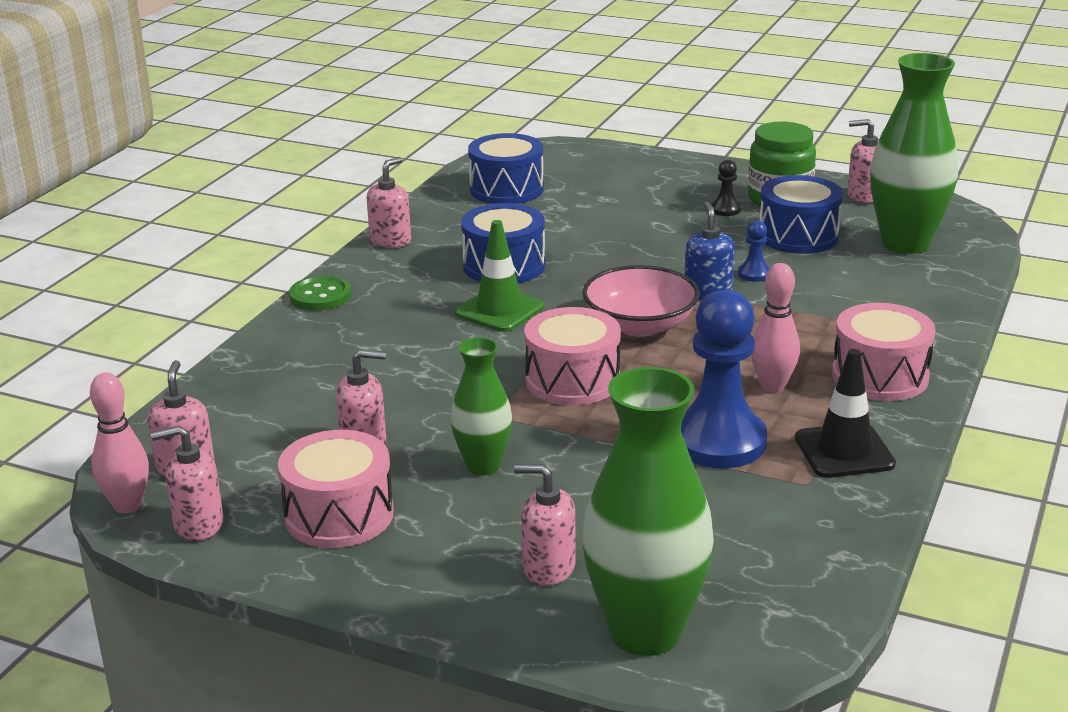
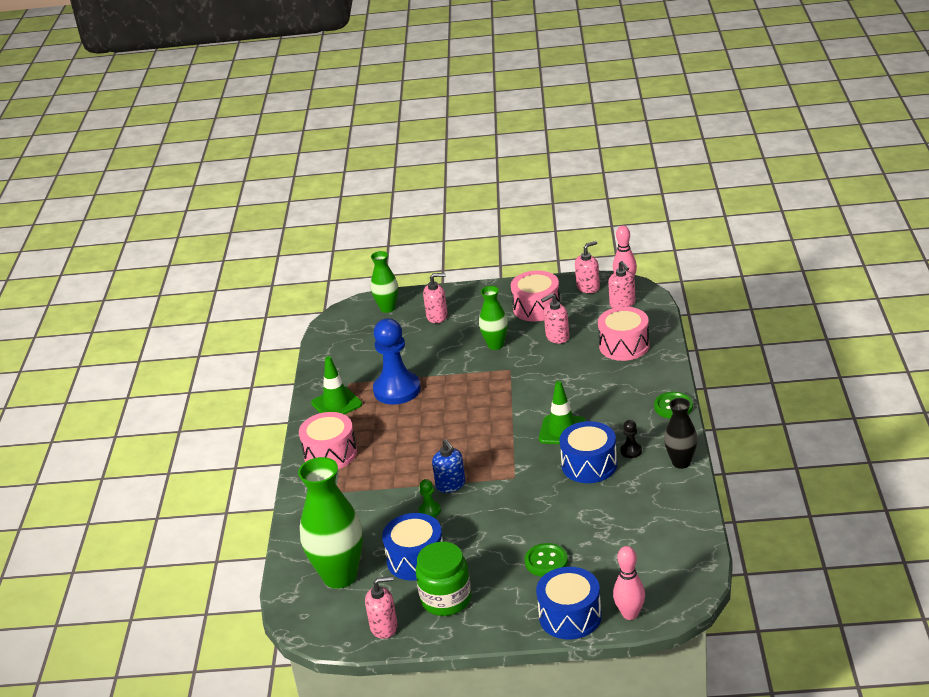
camera: 160 degrees right, 5 degrees up
pink soap dispenser [367,157,411,248] -> black vase [664,398,698,469]
blue drum [468,133,544,204] -> blue drum moved to [536,567,602,640]
pink drum [524,307,621,405] -> pink drum moved to [598,307,650,361]
pink bowl [582,265,700,337] -> none
green vase [582,367,714,656] -> green vase [371,251,398,313], size x0.56
black pawn [711,160,741,216] -> black pawn moved to [620,420,642,458]
blue pawn [738,220,770,282] -> green pawn [419,479,441,517]
pink bowling pin [751,263,800,393] -> pink bowling pin moved to [613,546,645,620]
black traffic cone [795,349,896,478] -> green traffic cone [311,356,362,415]
none -> green button [525,543,568,577]

